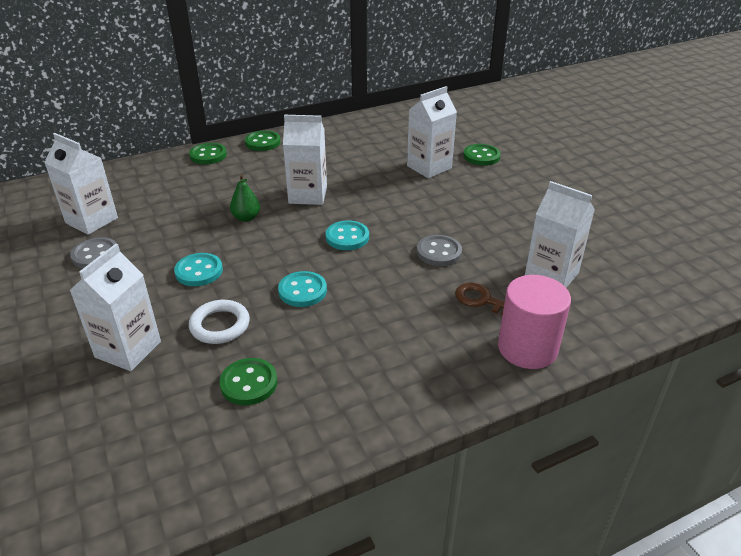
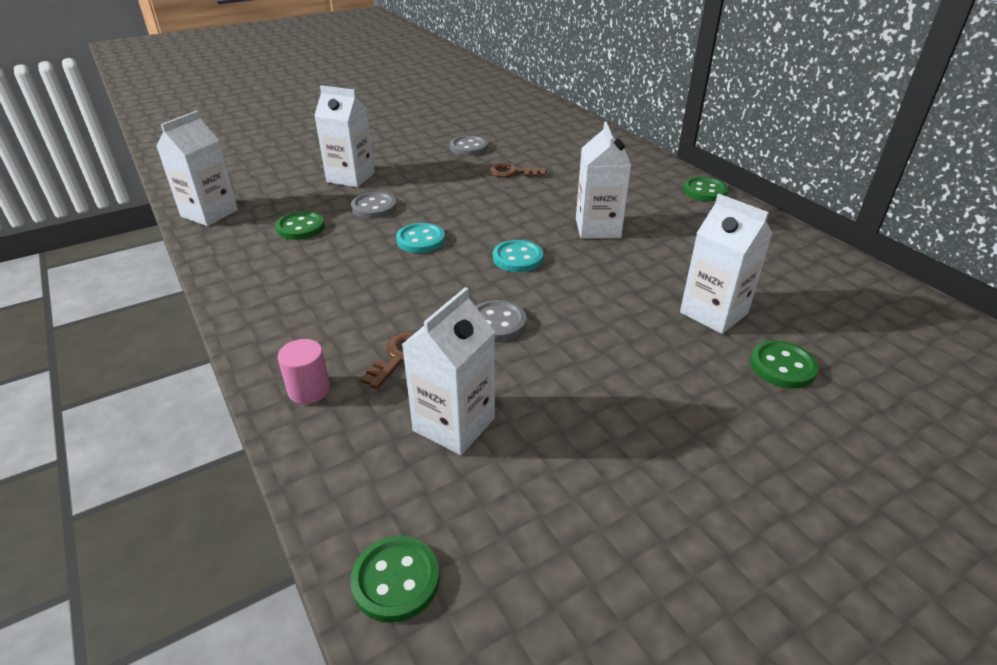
camera: 85 degrees right, 0 degrees up
white carton [44,133,118,235] -> white carton moved to [156,111,238,226]
turquoise button [174,253,223,286] -> none
green button [189,143,227,164] -> green button moved to [350,536,439,623]
white ring [189,300,250,344] -> grey button [351,192,397,219]
green pear [230,174,260,222] -> none
pink cylinder [498,275,571,369] -> pink cylinder [278,339,330,404], size x0.57
none -> brown key [489,163,547,177]

